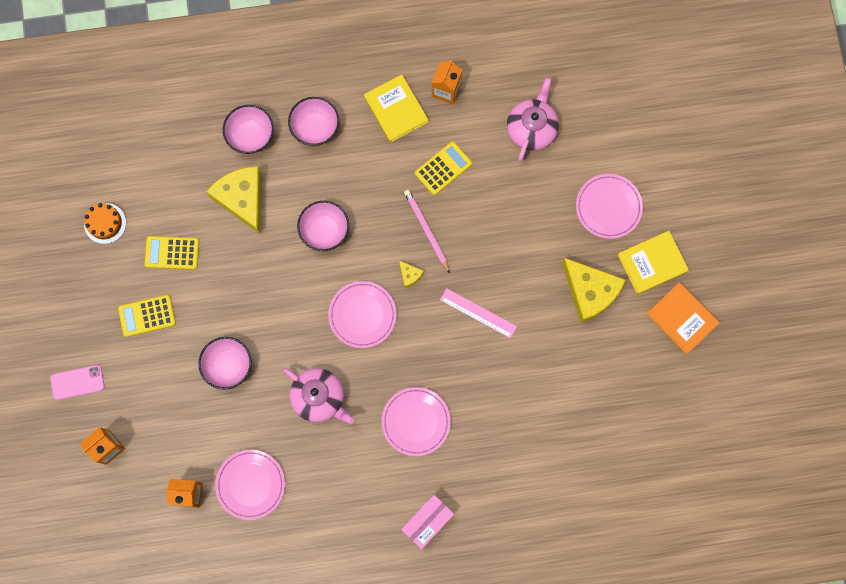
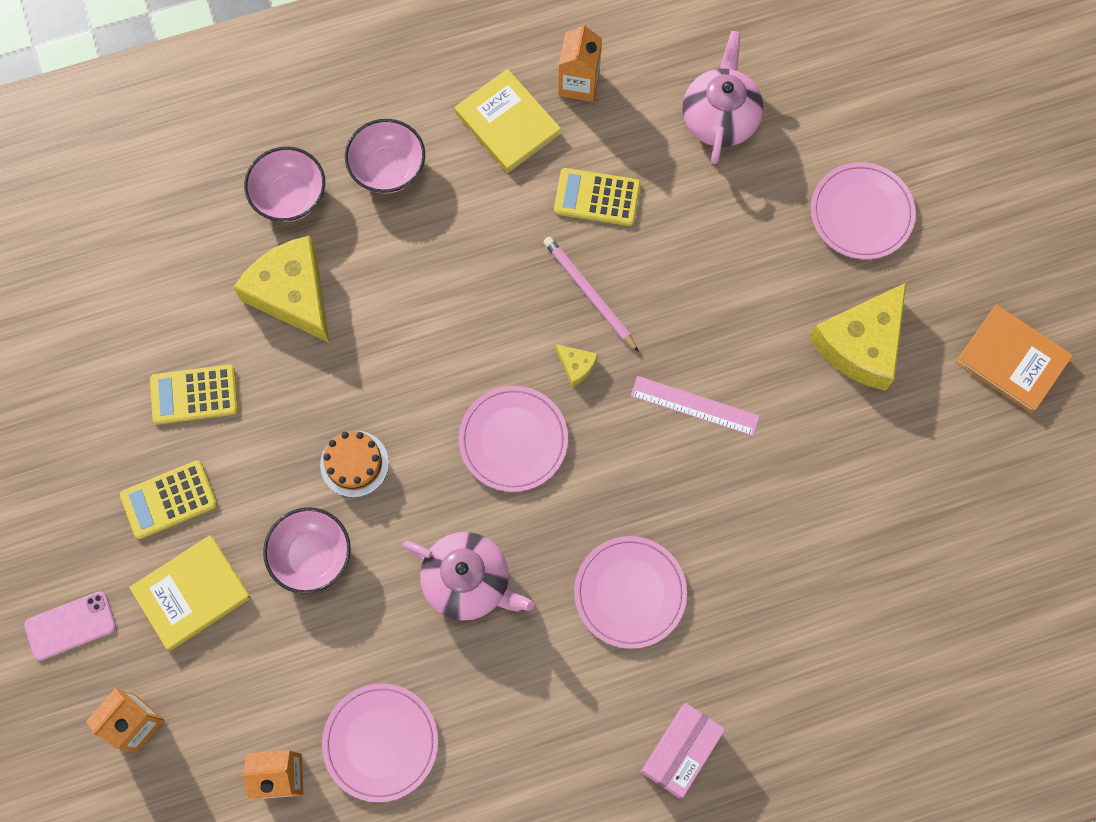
camera: 10 degrees left, 5 degrees down
orange cake [84,203,126,244] -> orange cake moved to [320,431,389,498]
pink bowl [297,201,349,251] -> none
yellow calculator [415,141,472,195] -> yellow calculator turned 120 degrees counterclockwise [554,168,641,226]
yellow cheese [562,258,626,323] -> yellow cheese turned 90 degrees clockwise [809,283,906,391]
yellow book [618,231,689,294] -> yellow book moved to [129,535,251,651]

